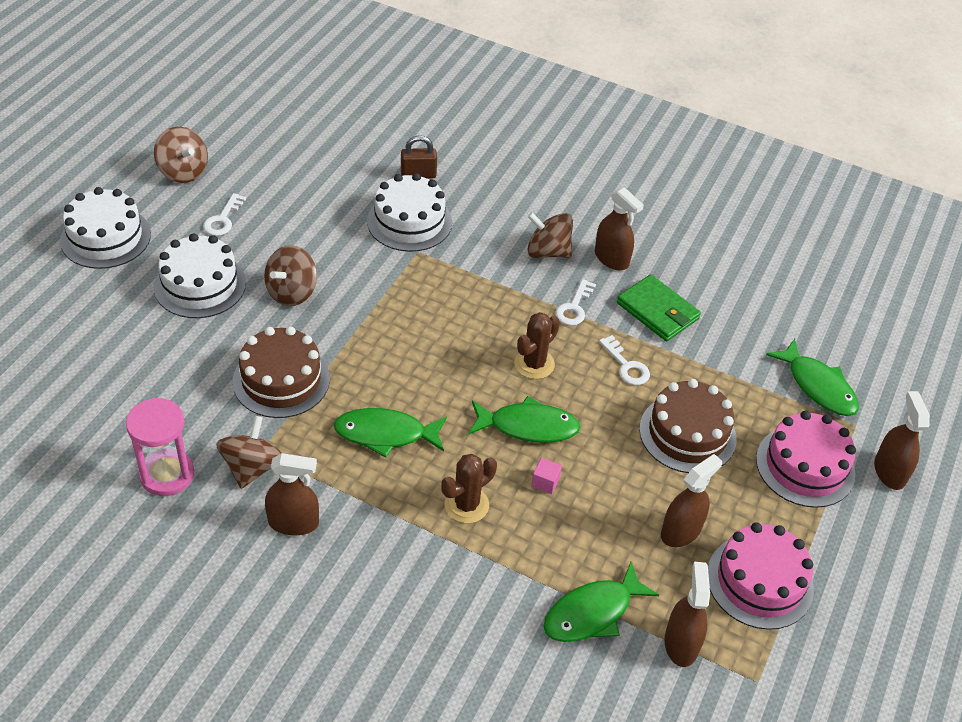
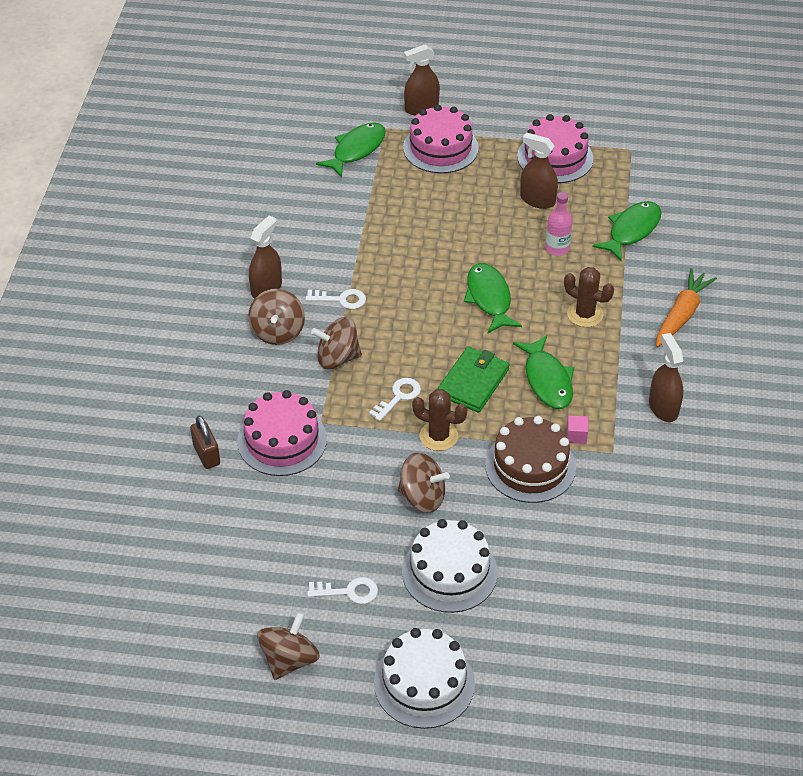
camera: 105 degrees left, 0 degrees up
pink hourglass [126,398,194,496] -> none
brown spinning top [216,416,282,489] -> brown spinning top moved to [311,317,362,369]
white cake [367,173,452,252] -> pink cake [237,390,327,476]
brown cactus [514,312,560,379] -> brown cactus moved to [412,389,467,451]
pink cube [531,458,562,494] -> pink cube moved to [567,415,588,444]
green fish [543,562,659,642] -> green fish turned 90 degrees counterclockwise [593,201,661,261]
white key [599,335,650,385] -> white key moved to [369,378,421,421]
green wallet [617,274,701,341] -> green wallet moved to [437,347,510,413]
brown cake [639,379,737,473] -> none
brown spray bottle [664,562,710,667] -> none
none -> pink bottle [545,192,572,256]
none -> orange carrot [656,268,717,347]

